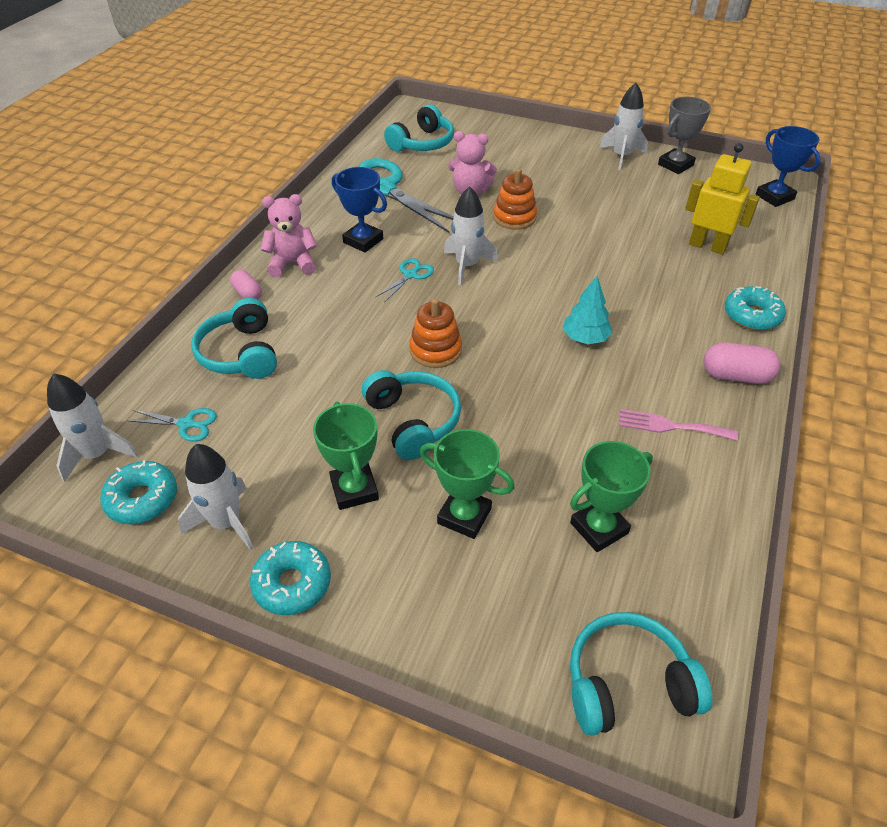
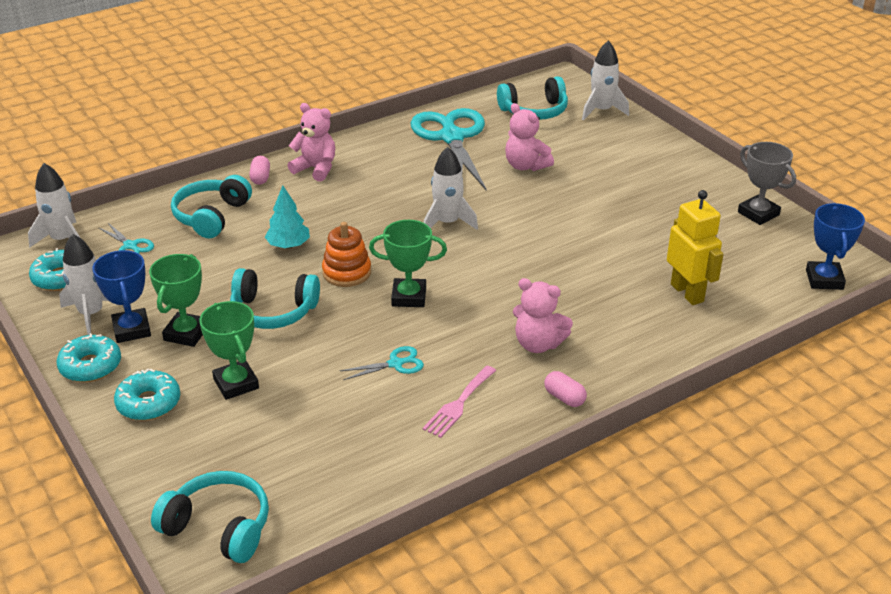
camera: 35 degrees right, 10 degrees down
blue trophy [332,167,387,252] -> blue trophy moved to [92,250,151,343]
turquoise headphones [362,370,461,460] -> turquoise headphones turned 90 degrees clockwise [230,268,320,329]
turquoise scissors [376,258,434,303] -> turquoise scissors moved to [340,346,424,380]
orange stacking toy [493,168,537,230] -> none
turquoise tree [563,276,612,344] -> turquoise tree moved to [265,186,310,249]
green trophy [570,441,653,552] -> green trophy moved to [369,220,447,307]
white rocket [600,83,648,170] -> white rocket moved to [582,40,629,120]
pink fork [619,409,738,441] -> pink fork turned 105 degrees counterclockwise [423,365,496,438]
grey trophy [658,97,711,174] -> grey trophy turned 60 degrees clockwise [738,142,796,225]
pink capsule [704,342,781,384] -> pink capsule [544,371,587,407], size x0.65
turquoise donut [725,286,786,330] -> turquoise donut moved to [114,369,180,420]
none -> pink teddy bear [513,278,573,353]

